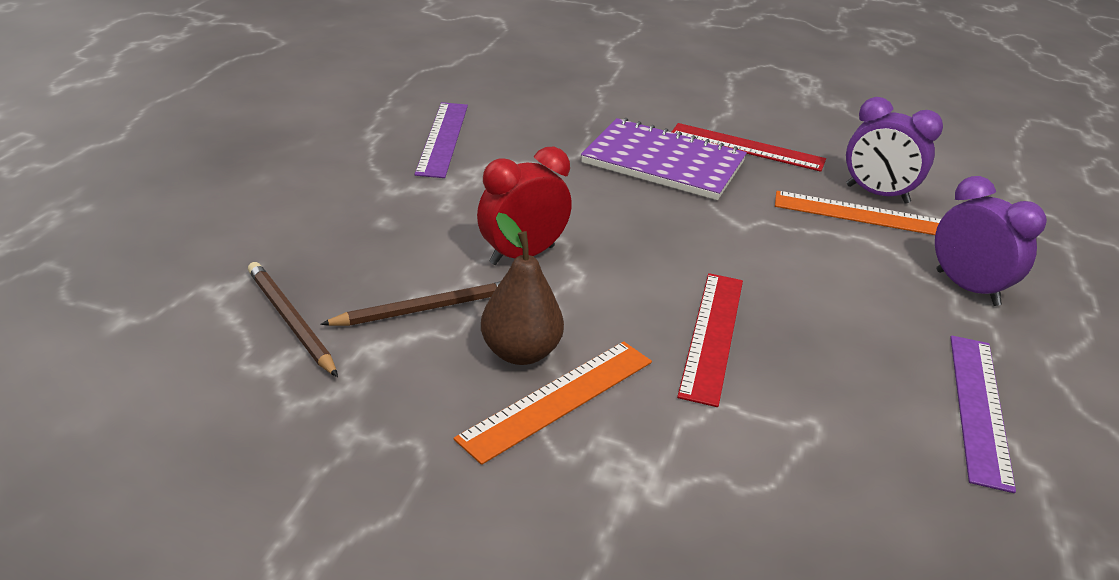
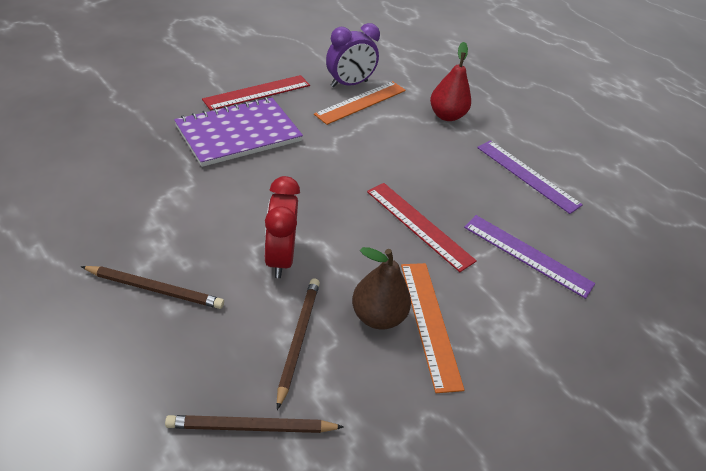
camera: 60 degrees left, 10 degrees up
purple ruler [415,102,468,178] -> purple ruler moved to [464,215,595,299]
purple clock [935,176,1047,306] -> red pear [430,42,471,121]
none -> brown pencil [80,266,224,309]

